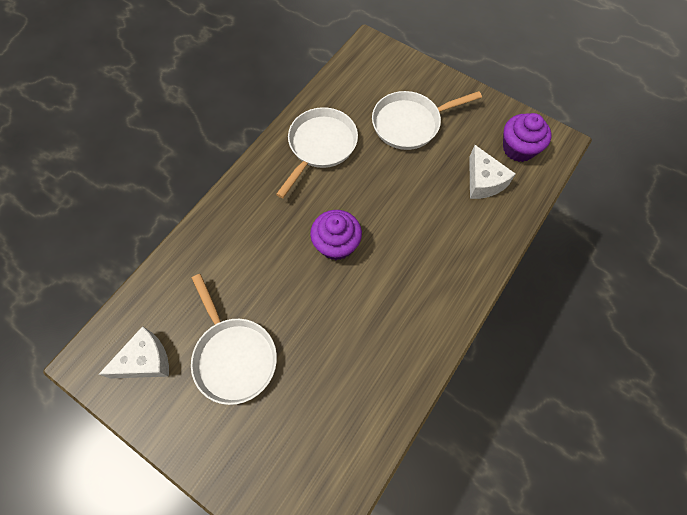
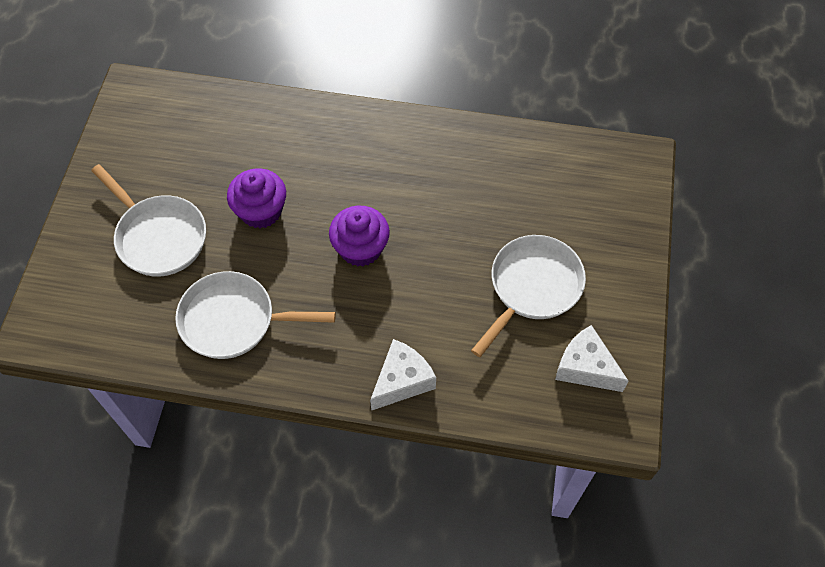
camera: 115 degrees left, 5 degrees down
white cheese [469,145,516,199] -> white cheese moved to [370,339,436,411]
purple cupcake [503,113,551,162] -> purple cupcake moved to [227,168,286,229]

